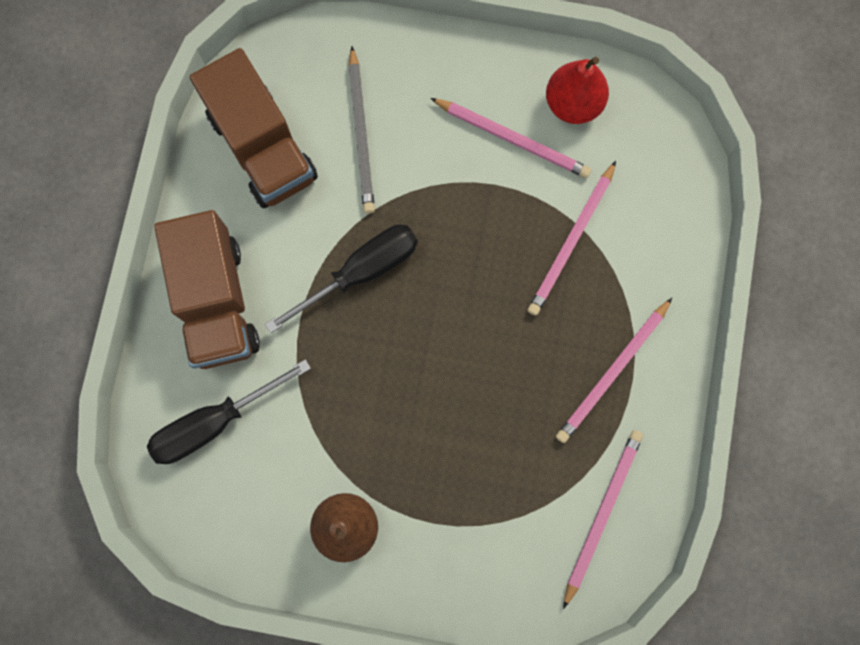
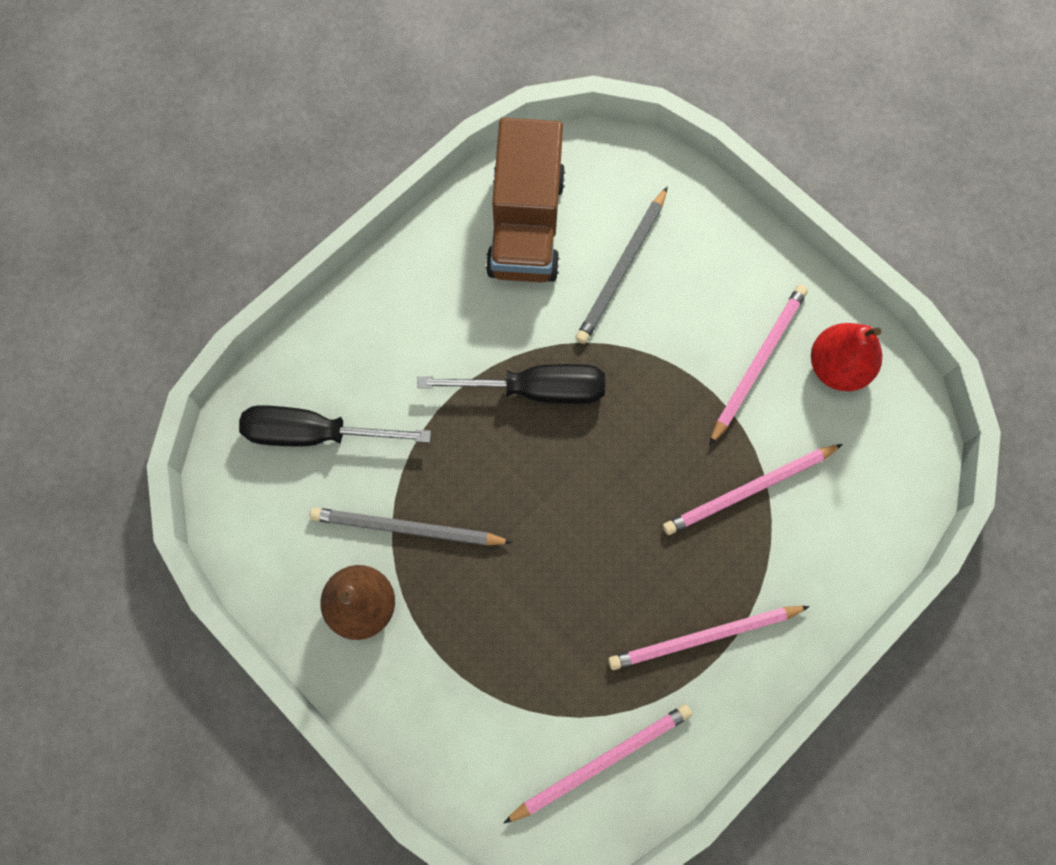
camera: 35 degrees right, 5 degrees down
brown truck [154,210,260,369] -> none
pink pencil [430,98,591,178] -> pink pencil turned 120 degrees counterclockwise [709,284,808,446]
none -> grey pencil [310,507,513,545]

